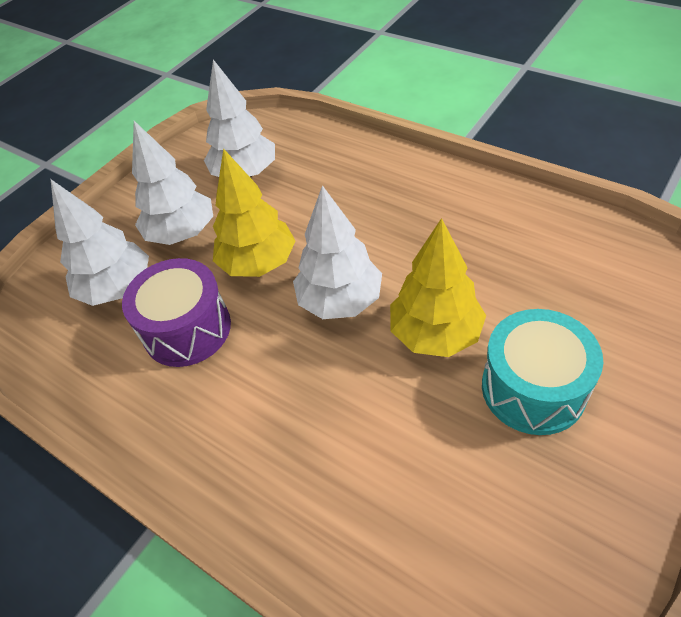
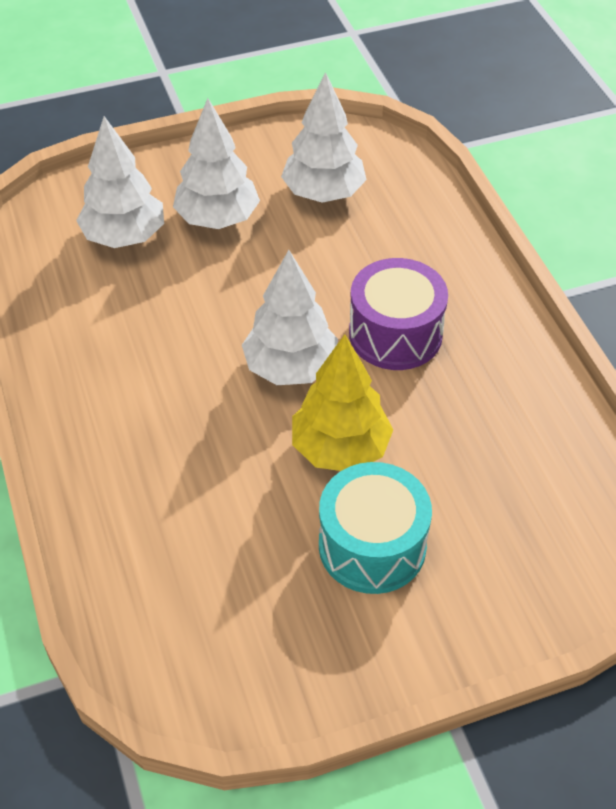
camera: 30 degrees right, 0 degrees up
purple drum [122,258,231,367] -> purple drum moved to [349,258,448,370]
yellow tree [213,148,295,277] -> none

